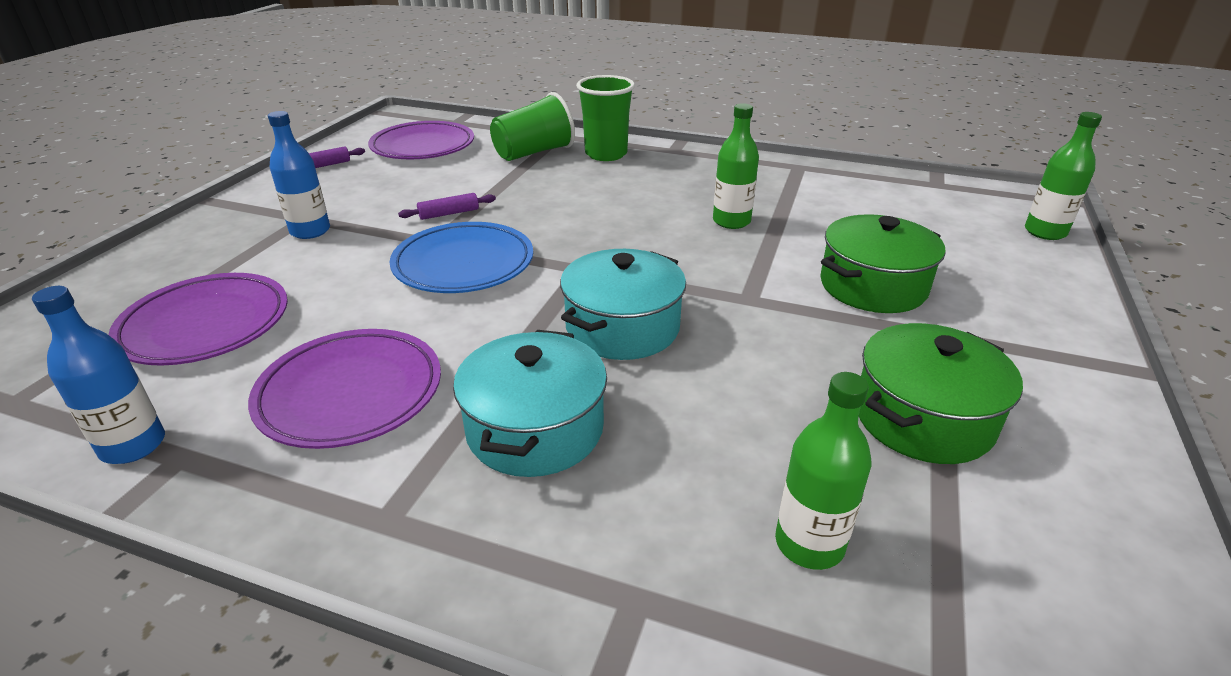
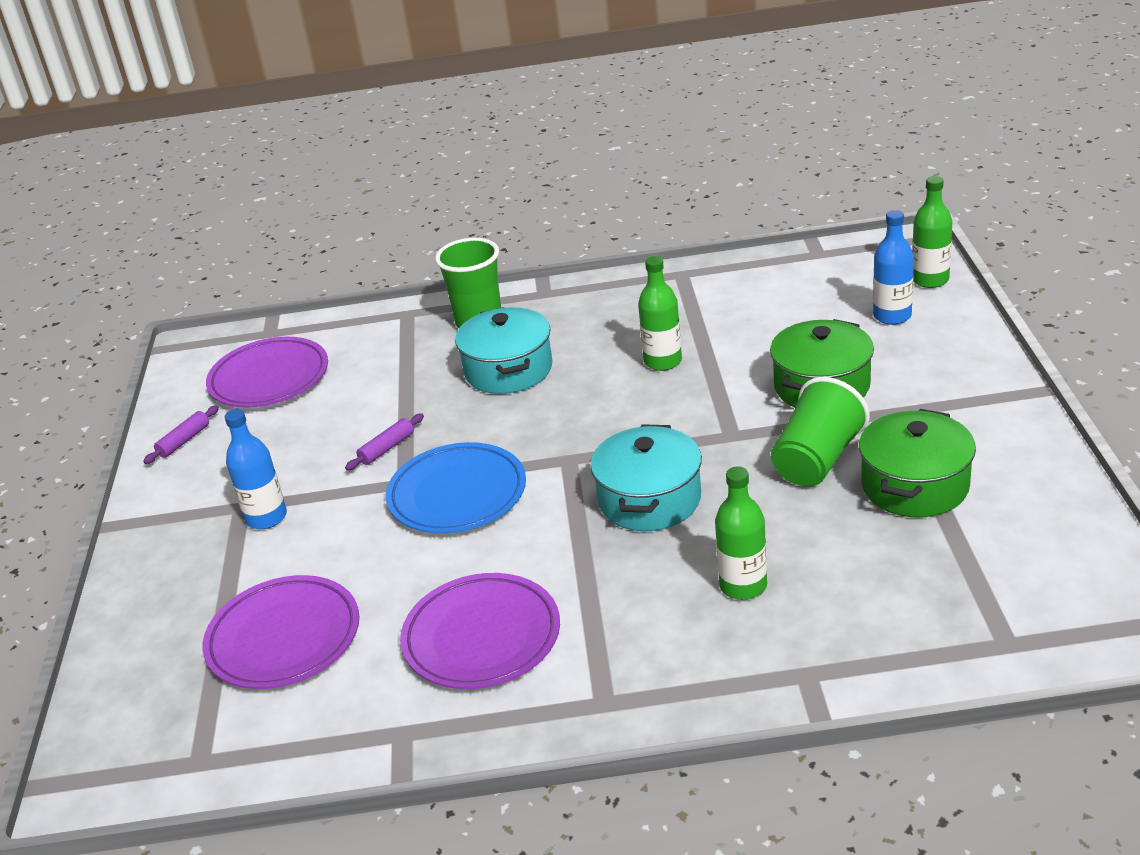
camera: 20 degrees left, 0 degrees up
blue bottle [32,286,165,464] -> blue bottle moved to [873,210,914,325]
turquoise pot [453,330,607,477] -> turquoise pot moved to [455,307,552,394]
green cup [490,92,575,161] -> green cup moved to [771,377,870,486]
green bottle [775,372,872,570] -> green bottle moved to [715,466,767,600]

